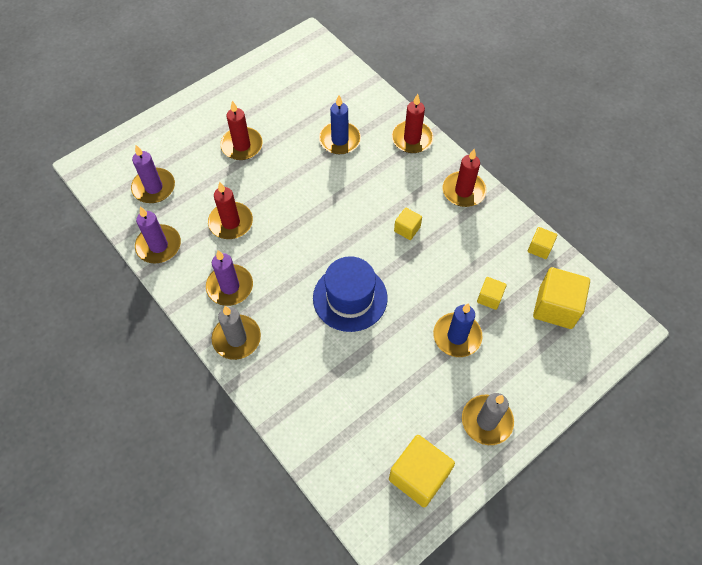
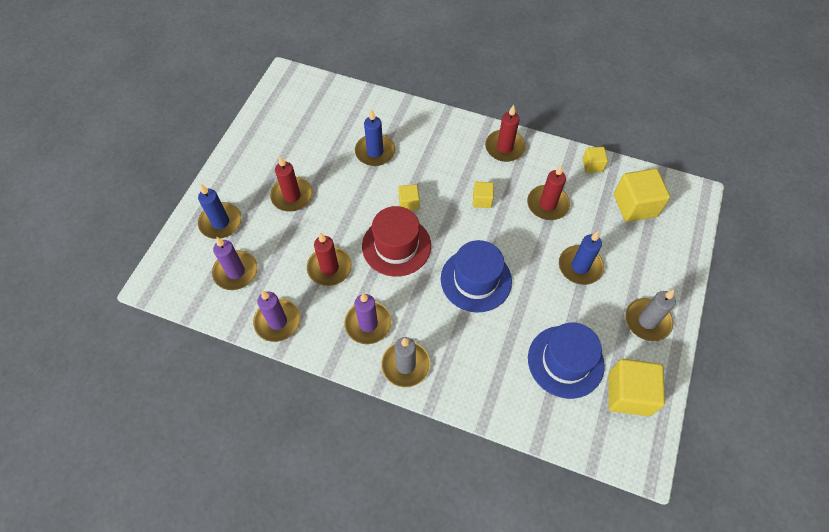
camera: 30 degrees left, 0 degrees up
red candle [392,94,434,153] -> red candle moved to [527,165,570,220]
yellow cube [477,277,507,310] -> yellow cube moved to [398,184,420,211]
none -> blue candle [198,184,242,239]
none -> red hat [362,206,431,277]
none -> blue hat [528,323,605,399]

